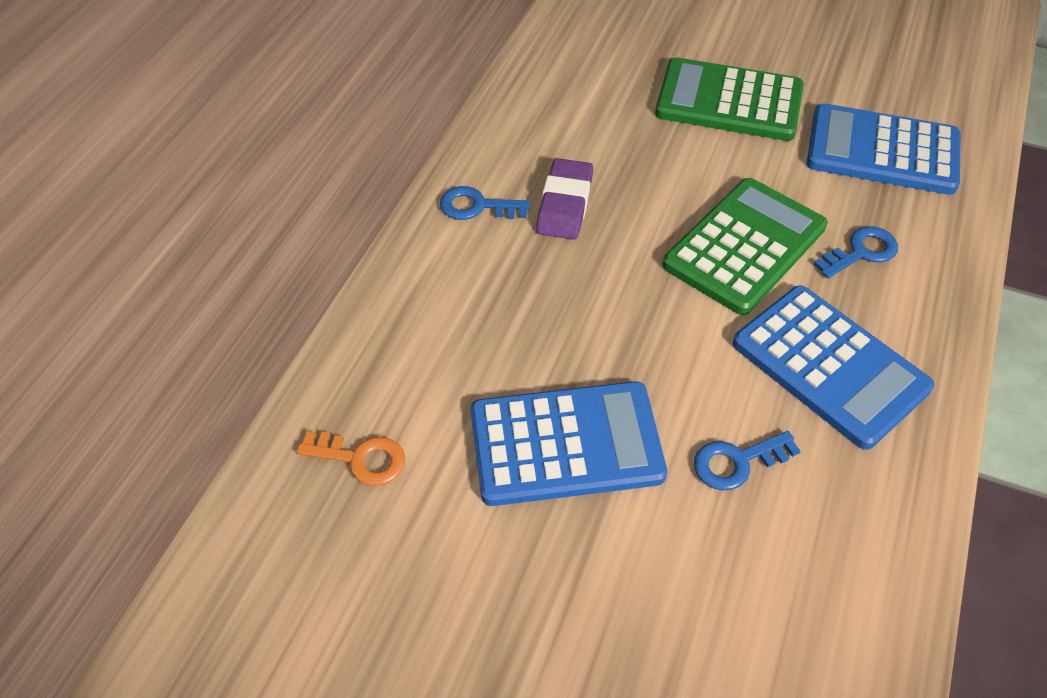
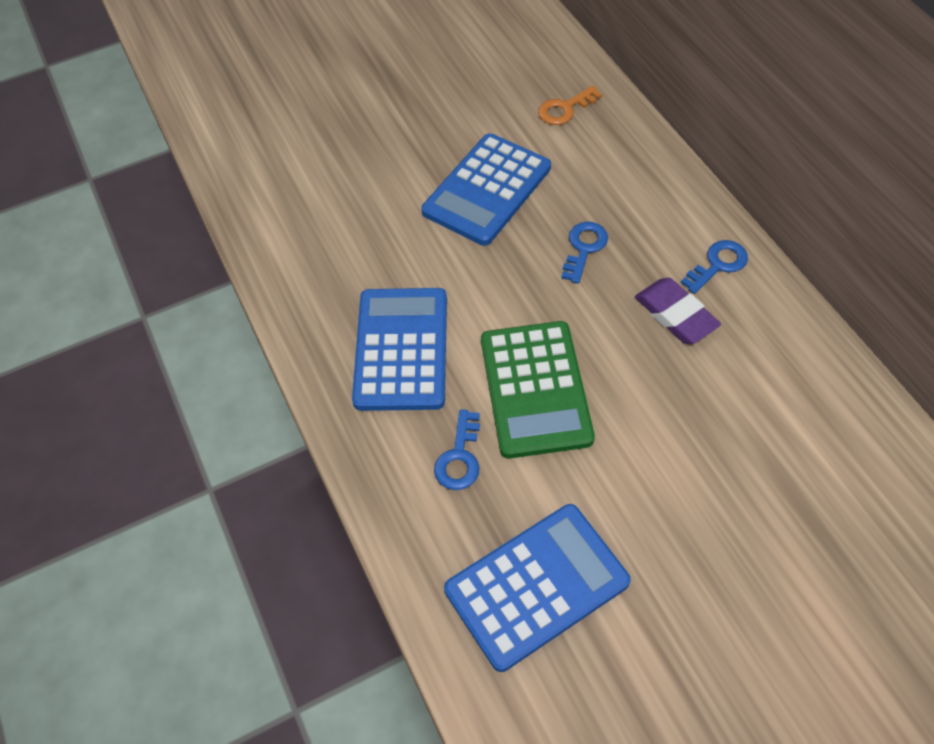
camera: 135 degrees right, 5 degrees up
green calculator [655,57,804,141] -> none
blue key [694,431,800,491] -> blue key moved to [561,222,608,283]
blue calculator [733,285,934,450] -> blue calculator turned 90 degrees clockwise [352,288,447,411]

